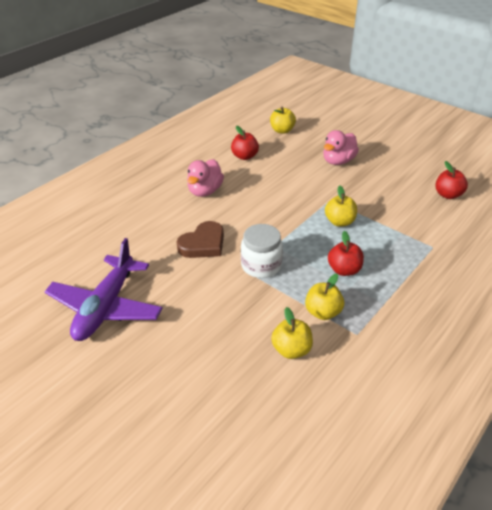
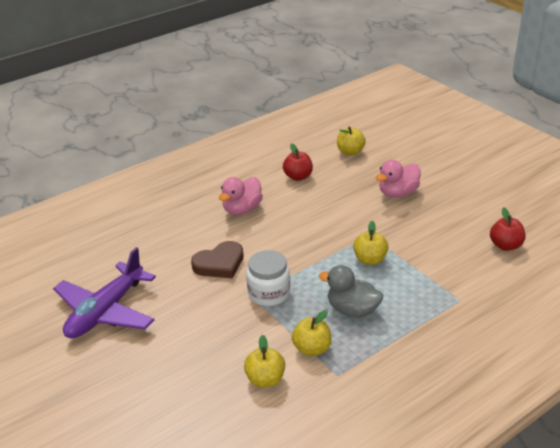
camera: 15 degrees right, 5 degrees down
red apple [328,231,364,276] -> grey duck [319,265,383,318]

